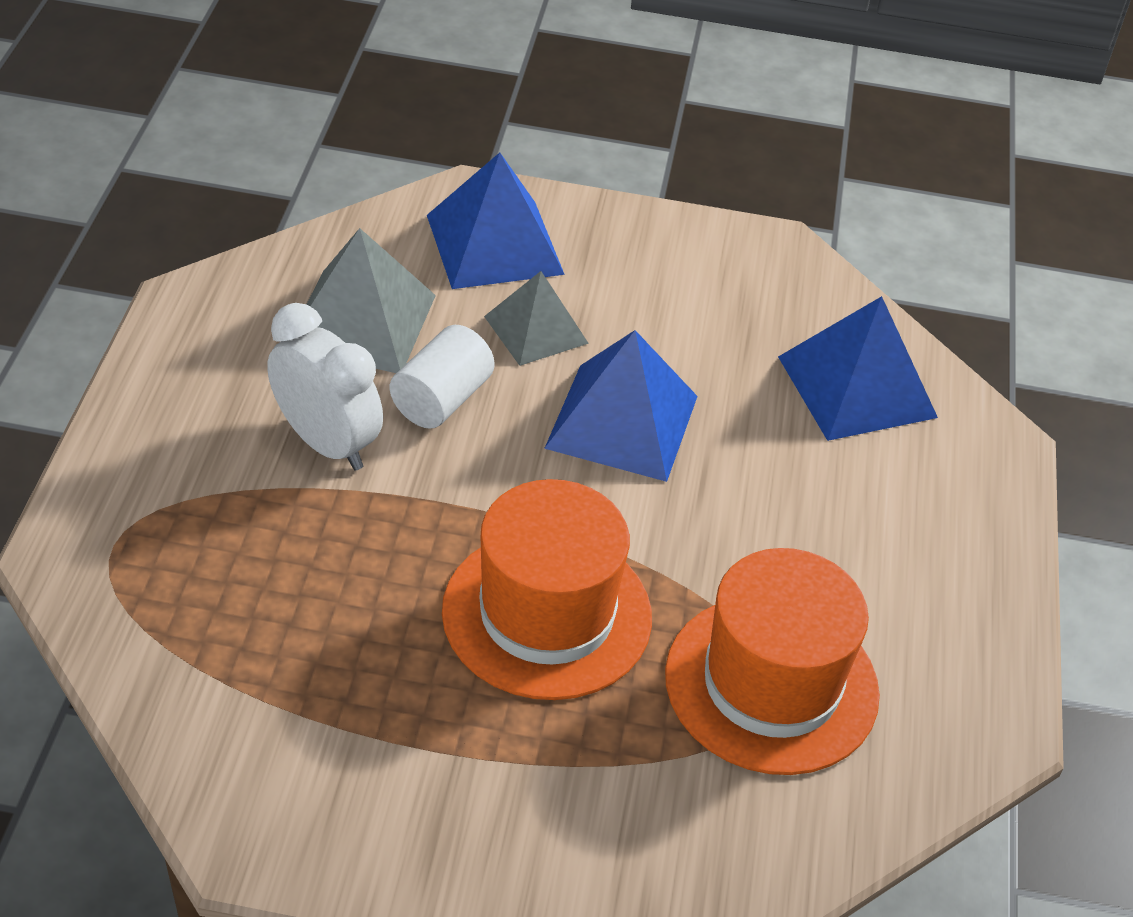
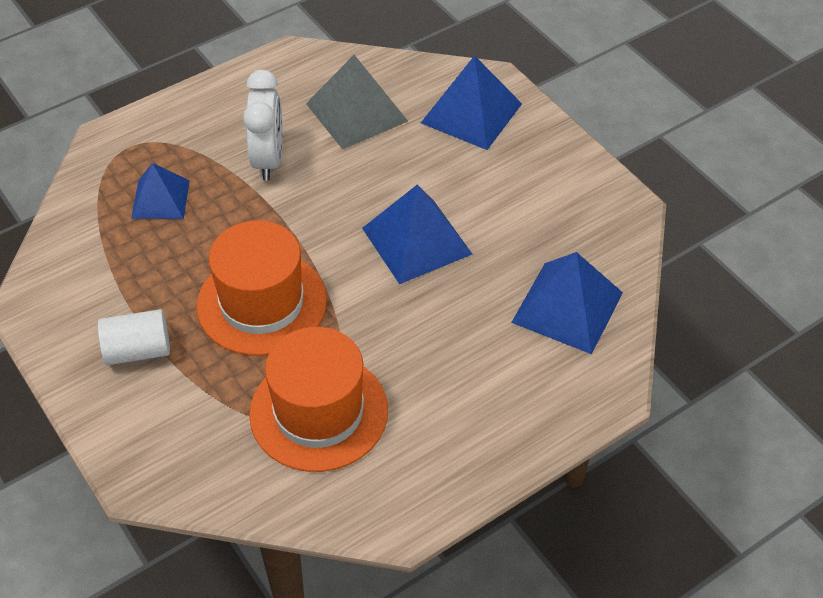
camera: 50 degrees right, 5 degrees up
white cylinder [390,325,495,429] -> white cylinder moved to [98,309,170,365]
grey pyramid [484,271,589,366] -> none
none -> blue pyramid [131,163,190,219]

